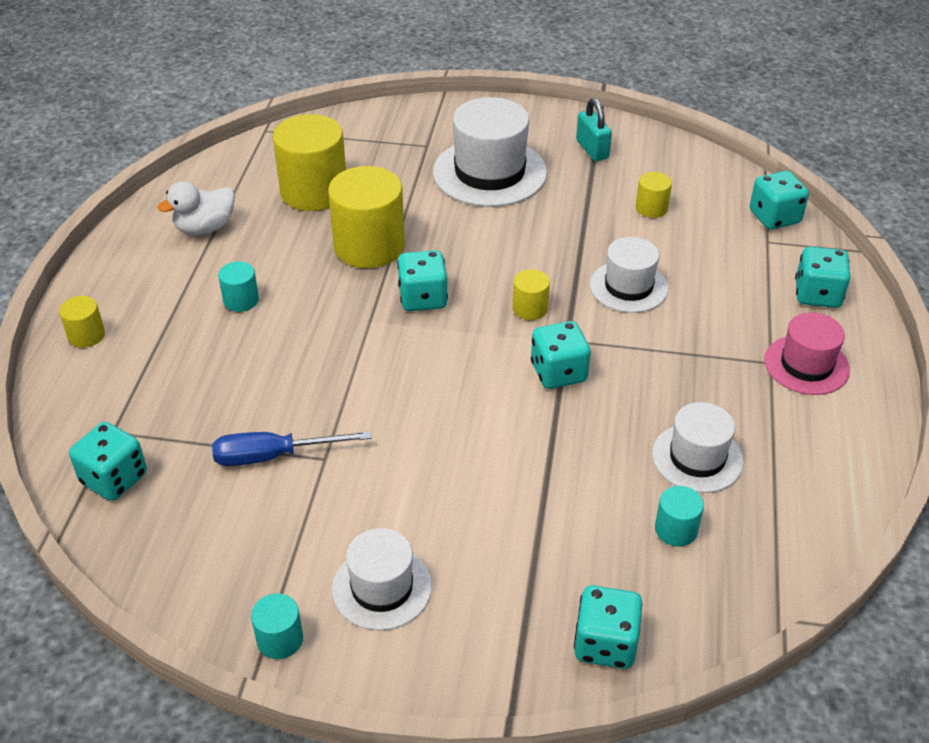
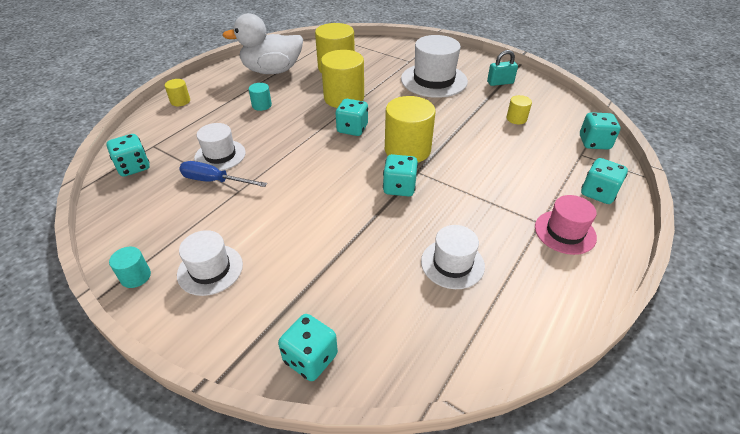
camera: 25 degrees right, 0 degrees up
white duck [158,181,235,235] -> white duck [223,13,303,74], size x1.78
yellow cylinder [513,269,550,320] -> yellow cylinder [385,96,436,163], size x2.11
turquoise padlock [576,98,612,161] -> turquoise padlock turned 75 degrees clockwise [487,50,518,86]
white hat [590,237,668,313] -> white hat moved to [194,123,246,171]
turquoise cylinder [655,486,704,547] -> none

